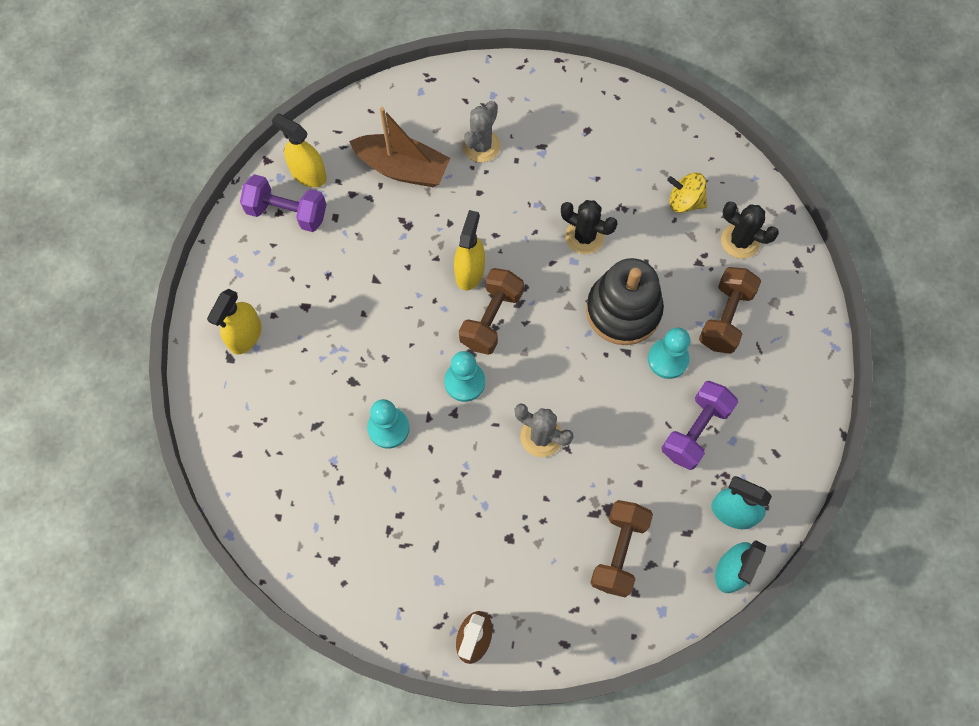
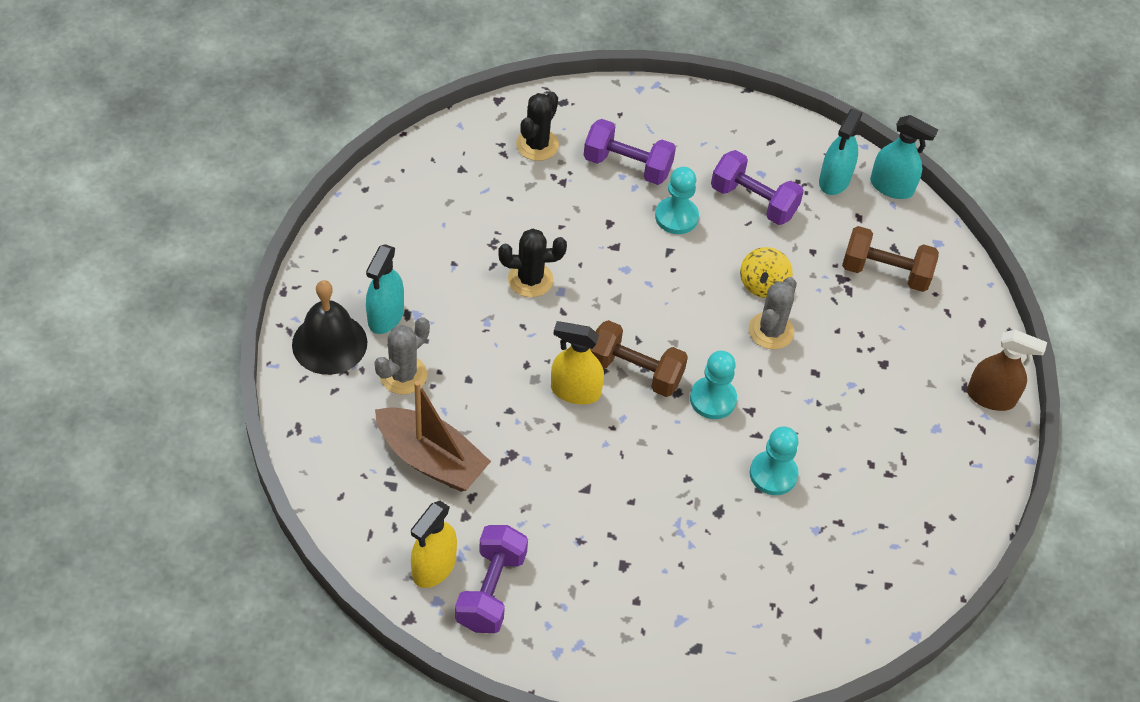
camera: 95 degrees left, 15 degrees down
yellow spray bottle [207,289,262,354] -> none
brown boat [349,107,450,187] -> brown boat turned 105 degrees clockwise [375,381,491,492]
grey cactus [462,101,501,162] -> grey cactus turned 75 degrees counterclockwise [374,317,430,395]
black cactus [561,200,618,254] -> black cactus turned 60 degrees clockwise [499,229,567,297]
black stacking toy [586,258,664,345] -> none
yellow spinning top [667,172,707,213] -> yellow spinning top moved to [740,247,793,298]
brown dumbbell [699,267,761,354] -> purple dumbbell [584,119,676,185]
none -> black bell [292,280,367,375]
none -> turquoise spray bottle [366,244,404,334]

